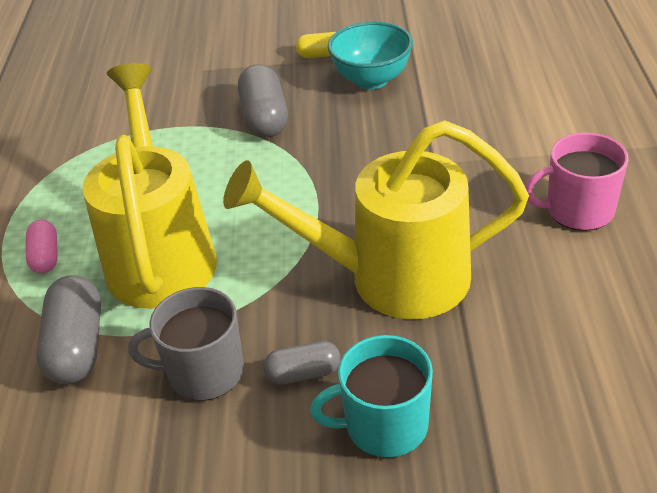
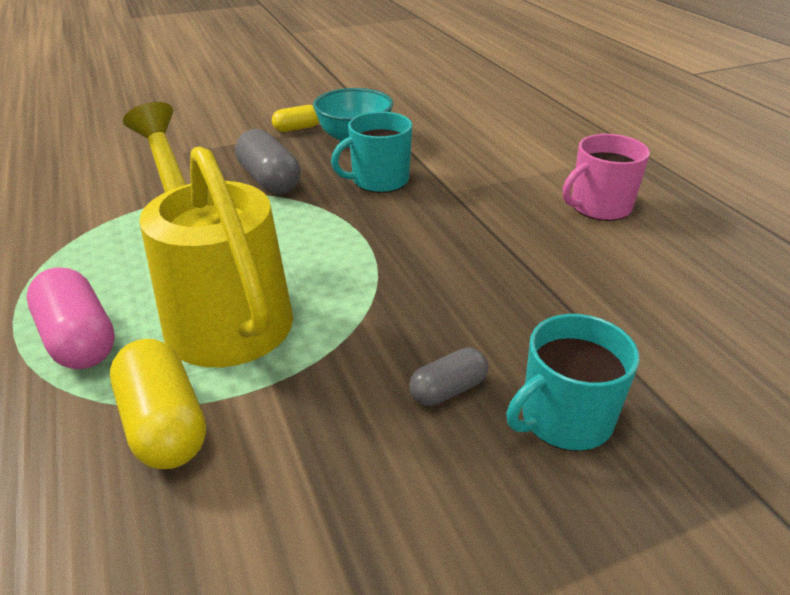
camera: 25 degrees left, 5 degrees down
pink capsule [26,220,58,273] -> pink capsule [27,267,115,369], size x1.69
grey capsule [36,276,101,384] -> yellow capsule [110,339,206,469]
grey mug [128,287,244,401] -> none
yellow watering can [223,120,529,319] -> none
none -> turquoise mug [331,111,412,193]

